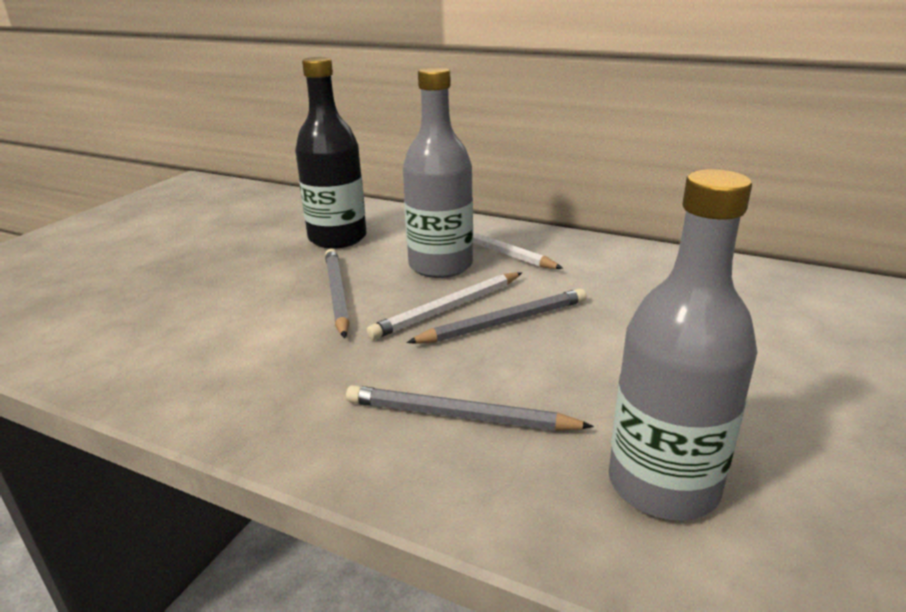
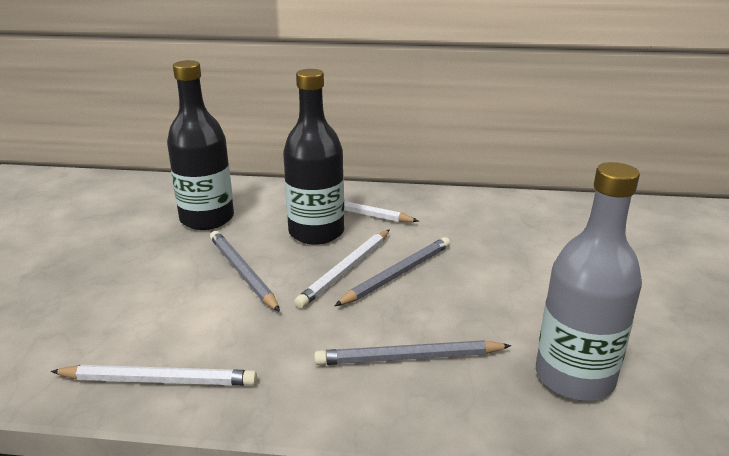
camera: 20 degrees left, 0 degrees up
grey bottle [403,67,473,278] -> black bottle [283,69,344,245]
none -> white pencil [51,365,257,386]

